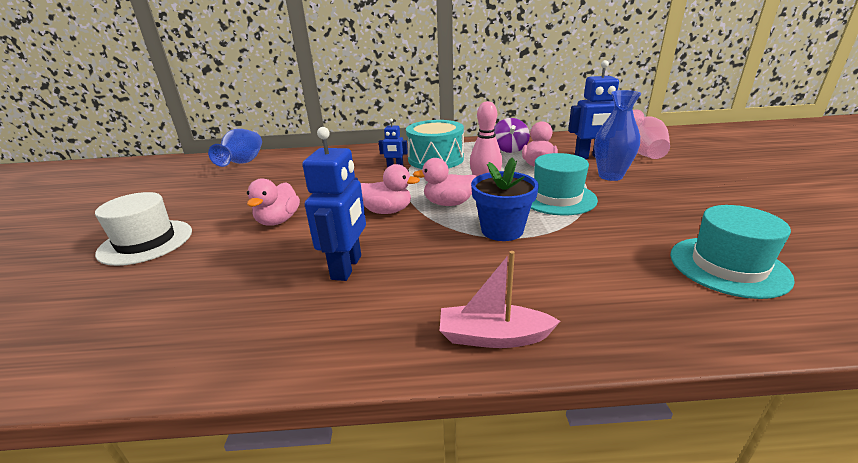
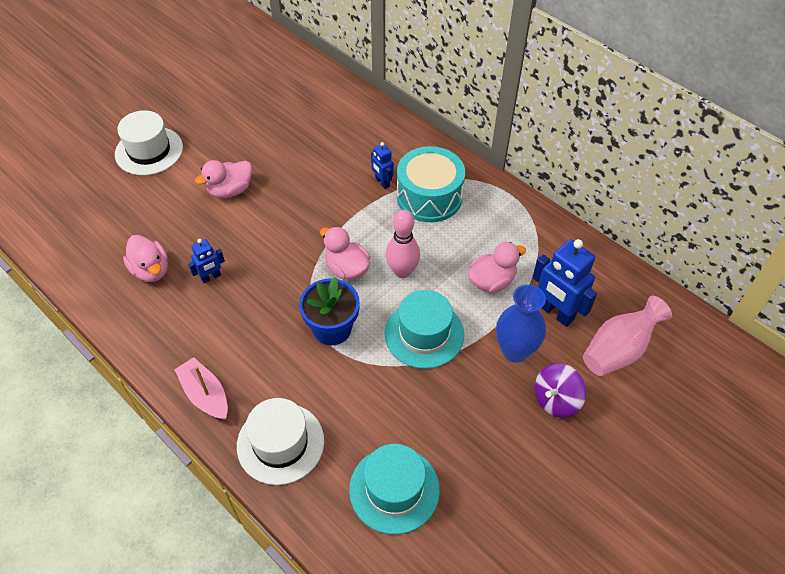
camera: 45 degrees right, 25 degrees up
blue vase [208,129,262,167] -> none
blue robot [303,127,366,281] -> blue robot [188,239,225,283], size x0.54
pink duck [361,164,420,214] -> pink duck moved to [123,235,168,282]
purple spinning top [494,118,530,153] -> purple spinning top moved to [535,363,586,418]
none -> white hat [237,398,324,485]

